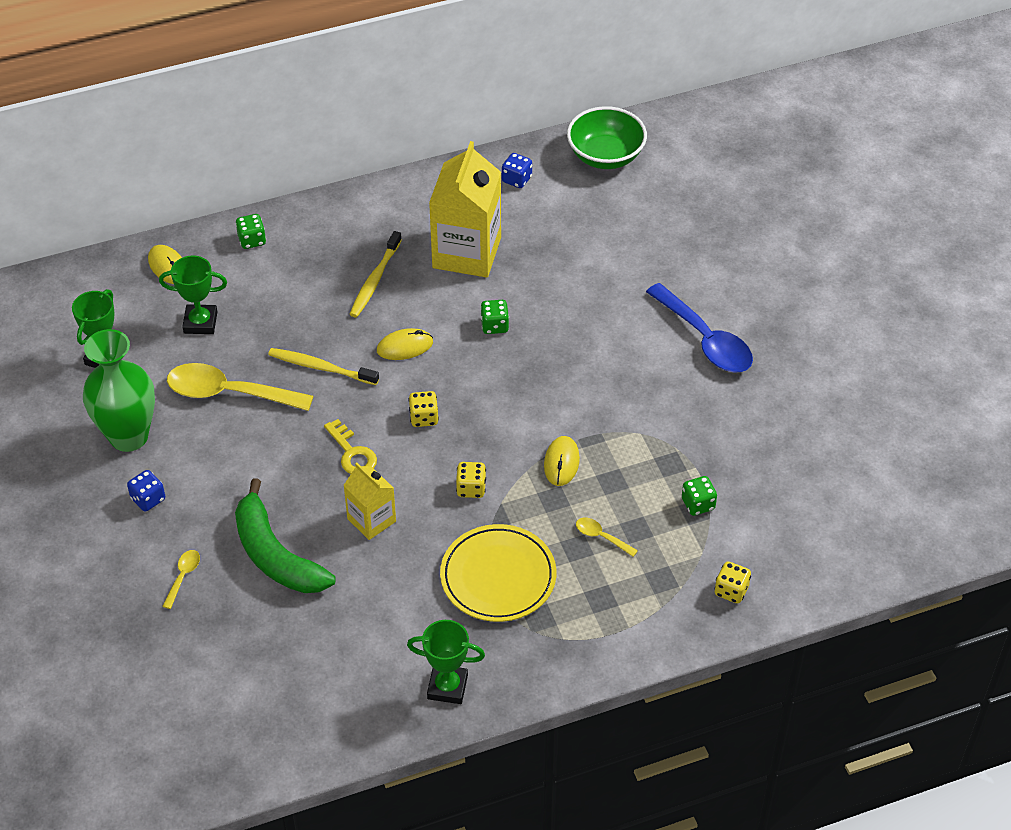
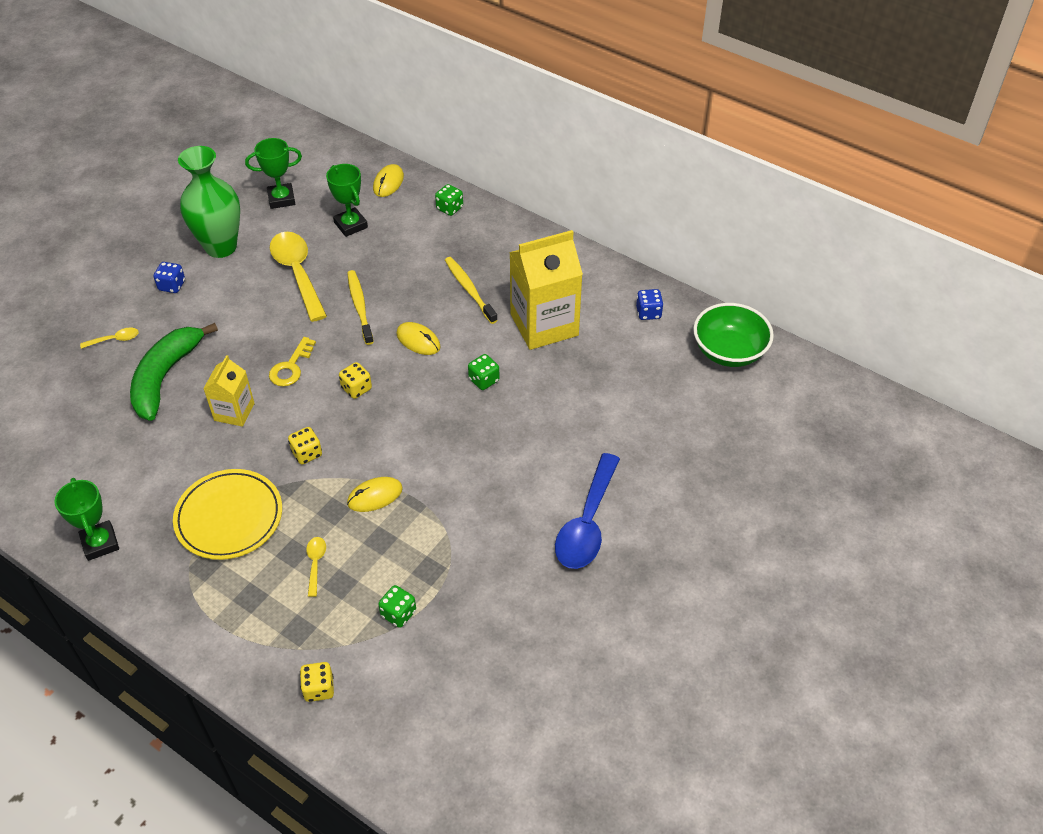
camera: 55 degrees right, 0 degrees up
yellow toothbrush [350,231,402,317] -> yellow toothbrush turned 75 degrees clockwise [445,257,498,324]

